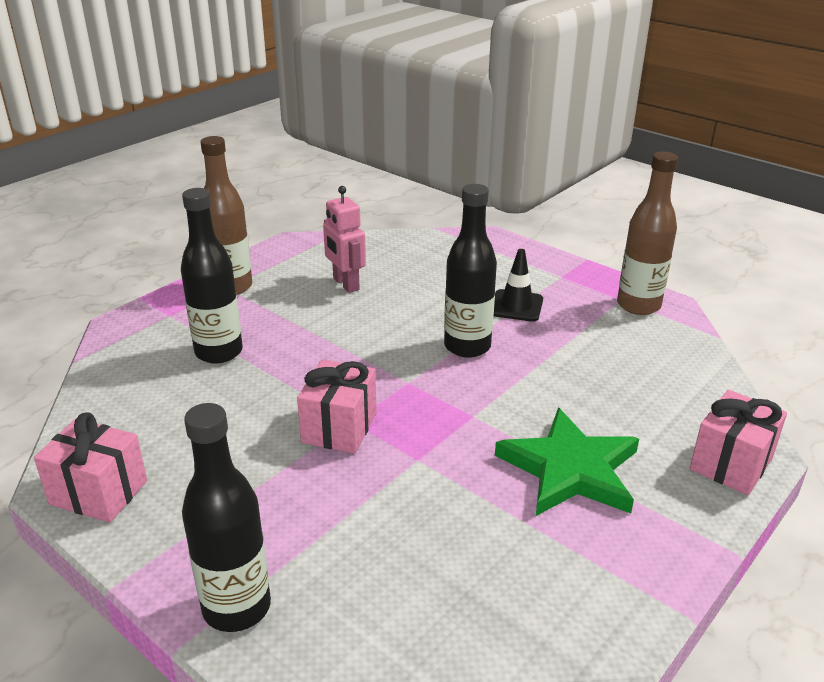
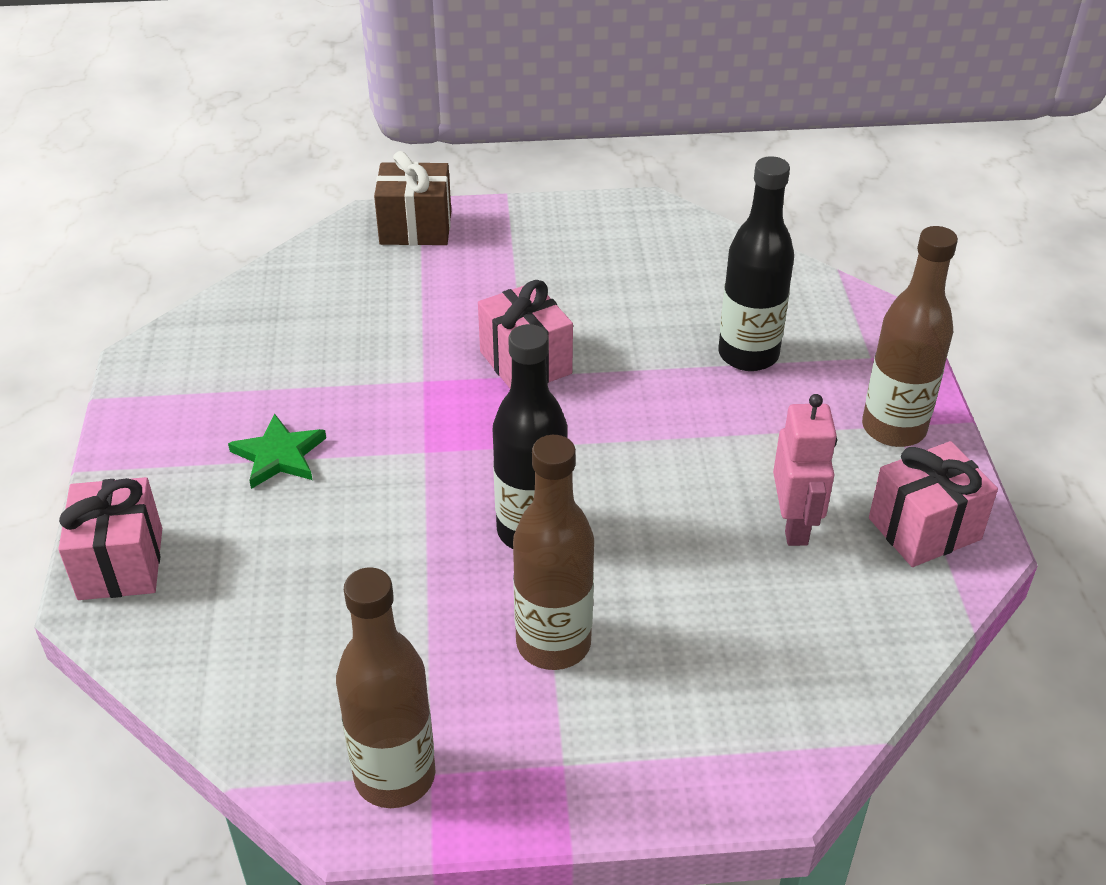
camera: 135 degrees right, 10 degrees up
pink gift [34,412,147,523] -> pink gift moved to [869,441,998,567]
black bottle [182,403,271,632] -> brown gift [374,151,451,245]
pink robot [323,186,366,293] -> pink robot turned 75 degrees clockwise [773,394,837,546]
black traffic cone [494,249,543,322] -> brown bottle [513,435,594,670]
green star [495,408,639,516] -> green star [228,414,326,489], size x0.57

